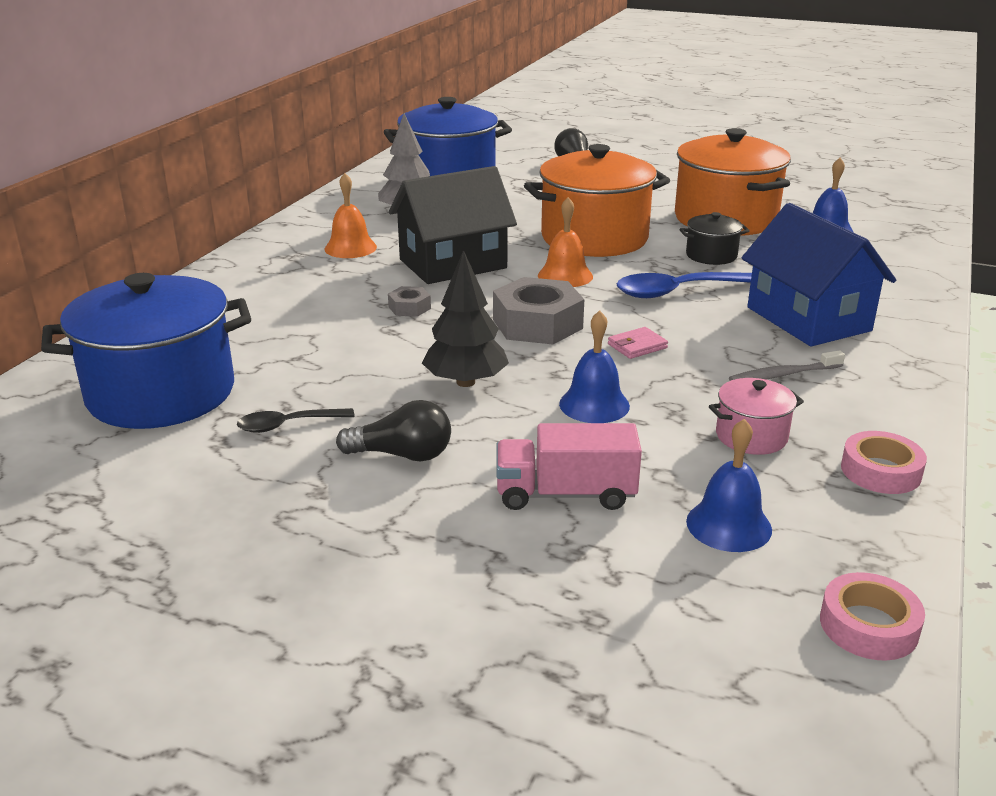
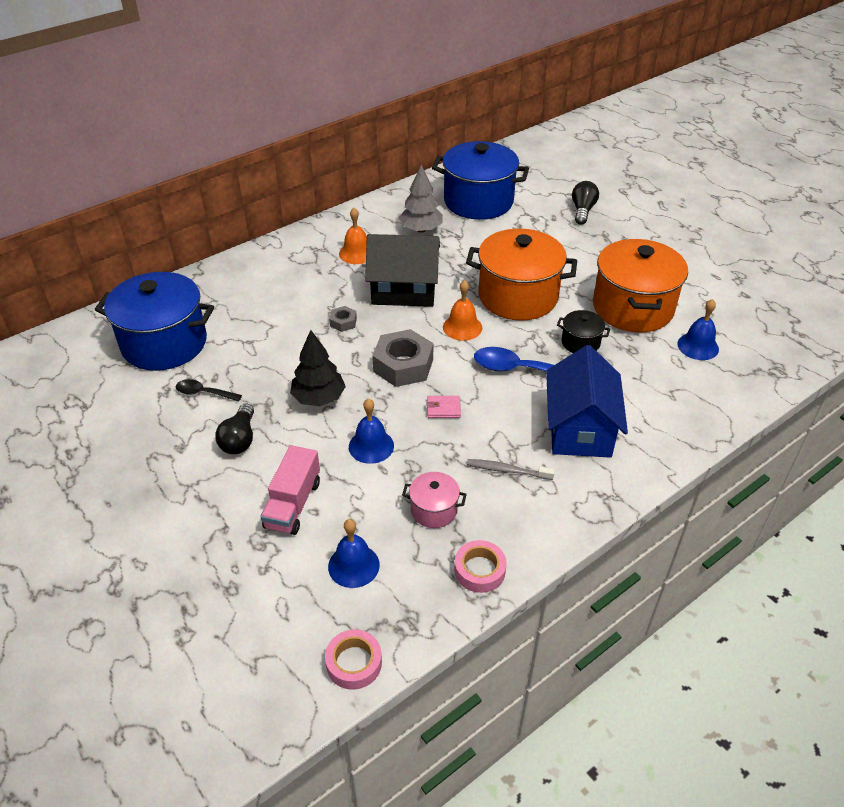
camera: 30 degrees right, 15 degrees up
black light bulb [336,400,451,461] -> black light bulb turned 60 degrees clockwise [215,403,254,454]
pink truck [496,423,642,510] -> pink truck turned 105 degrees counterclockwise [260,445,320,535]

